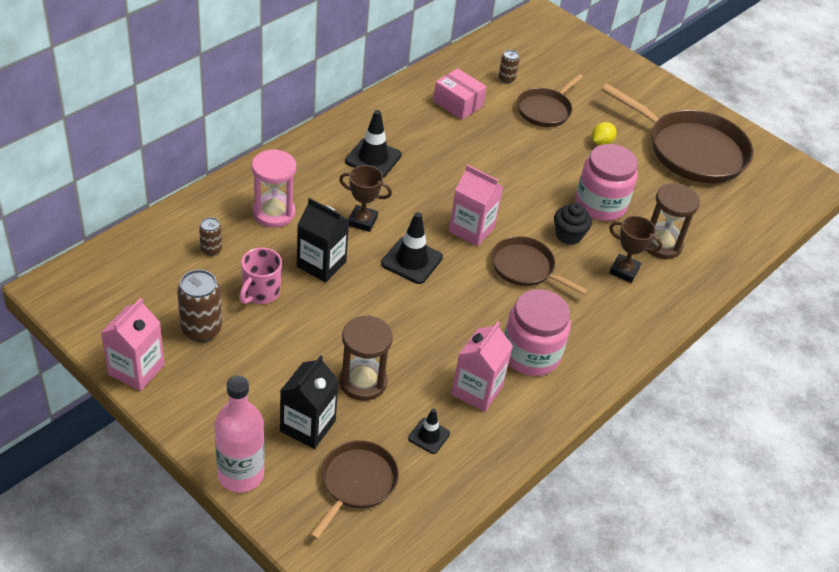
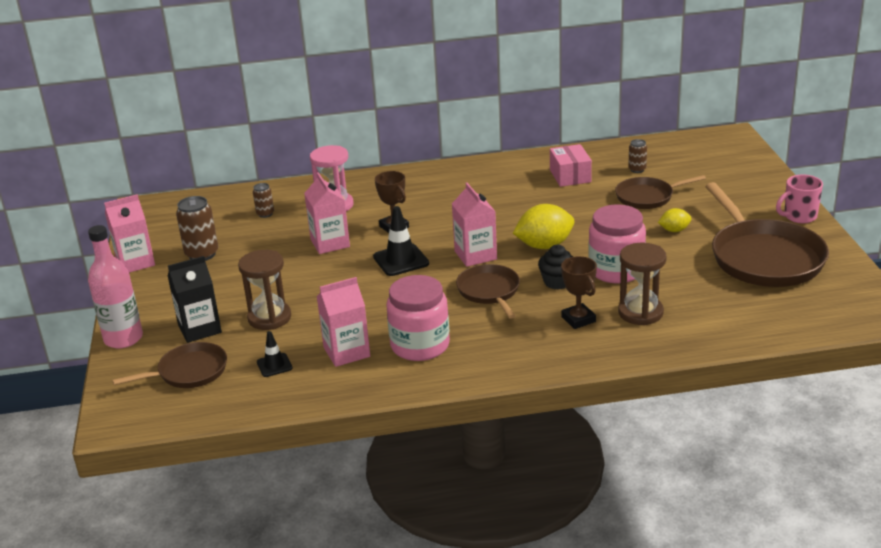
camera: 45 degrees right, 15 degrees down
pink mug [239,247,282,304] -> pink mug moved to [776,174,823,224]
black carton [297,198,349,282] -> pink carton [304,172,350,254]
black traffic cone [345,110,402,177] -> none
none -> yellow lemon [513,204,574,249]

